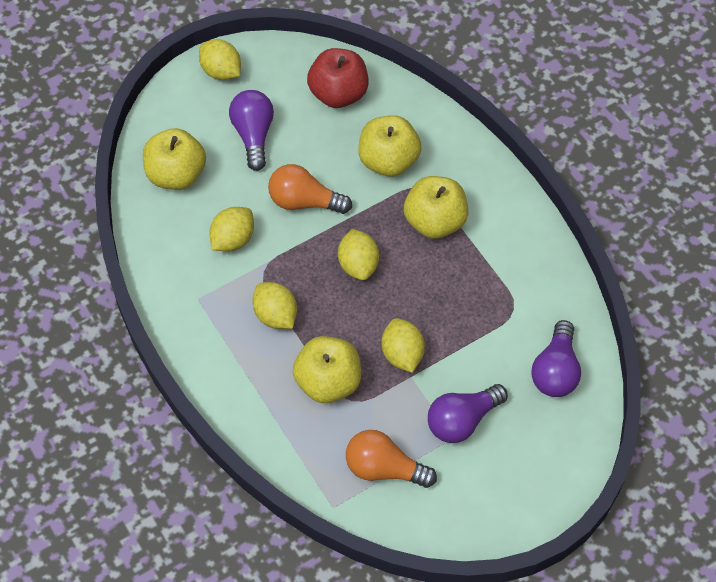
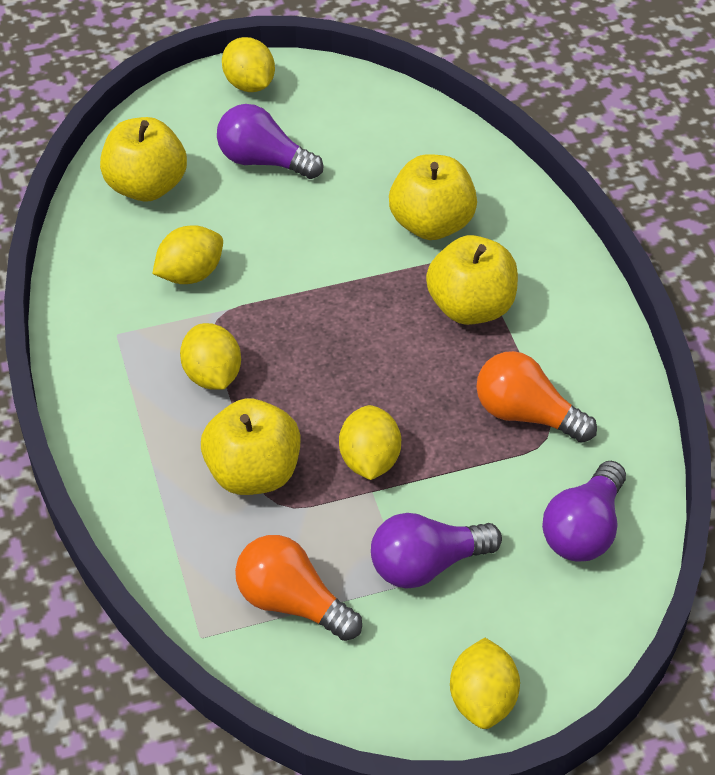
camera: 15 degrees right, 10 degrees down
purple light bulb [229,90,274,171] -> purple light bulb turned 75 degrees counterclockwise [217,104,324,179]
orange light bulb [268,164,352,214] -> orange light bulb moved to [476,351,597,443]
red apple [307,48,369,108] -> none
yellow lemon [338,229,379,280] -> yellow lemon moved to [450,638,520,729]

